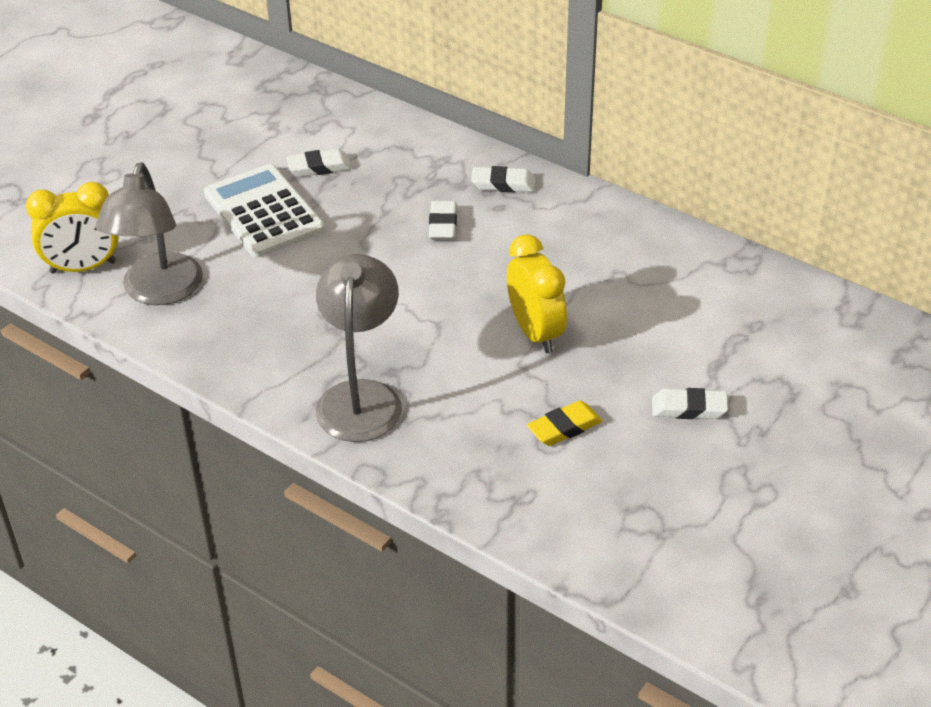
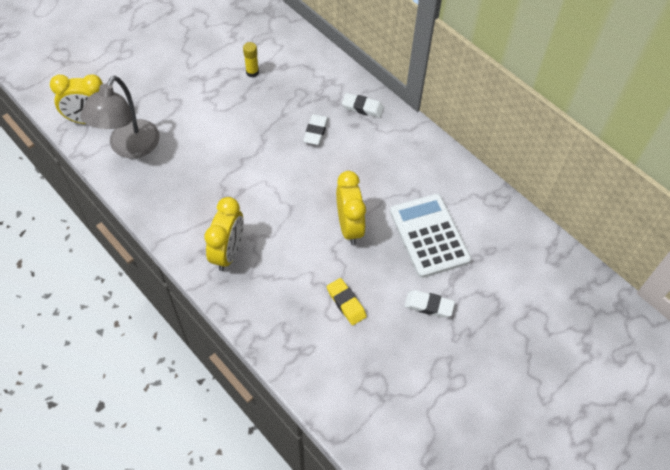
camera: 10 degrees right, 15 degrees up
white calculator [204,164,325,258] -> white calculator moved to [390,194,471,278]
white eraser [286,149,352,177] -> yellow glue stick [243,42,259,77]
grey lamp [316,254,402,442] -> yellow clock [204,197,244,271]
yellow eraser [527,401,602,446] -> yellow eraser turned 75 degrees clockwise [327,278,367,325]

